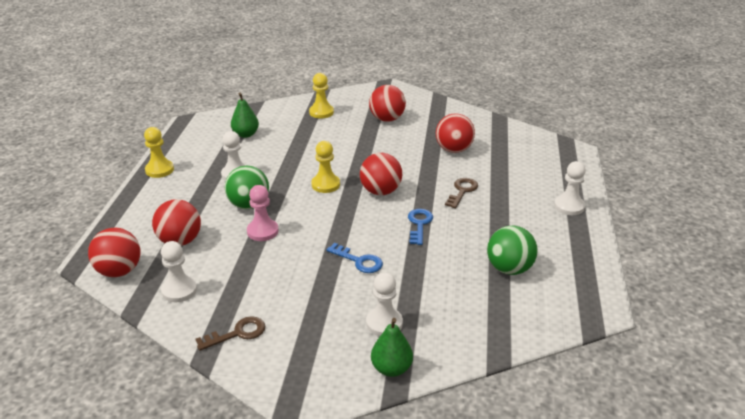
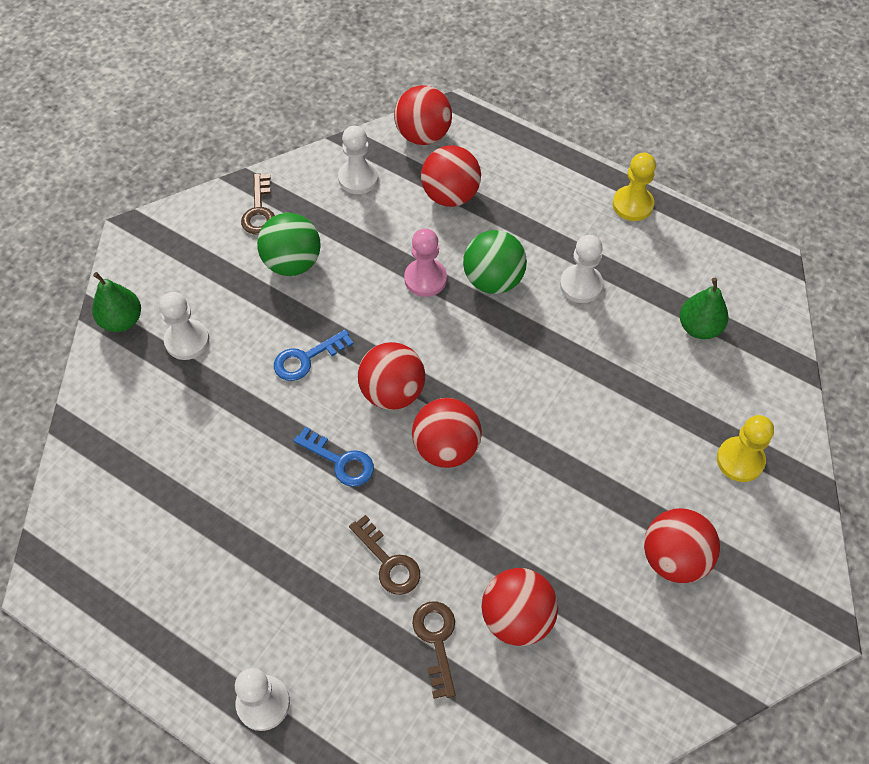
camera: 115 degrees right, 25 degrees up
yellow pawn [311,141,340,193] -> none
green ball [487,225,538,275] -> green ball moved to [257,213,321,276]
none -> red ball [358,342,425,410]
none -> brown key [412,601,455,699]

